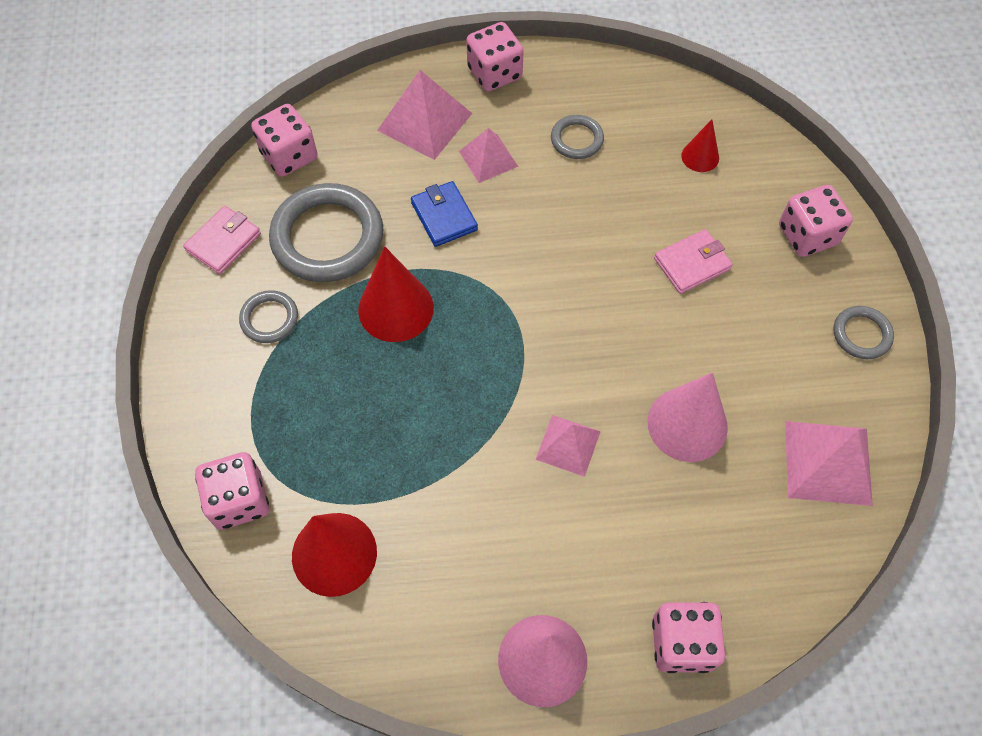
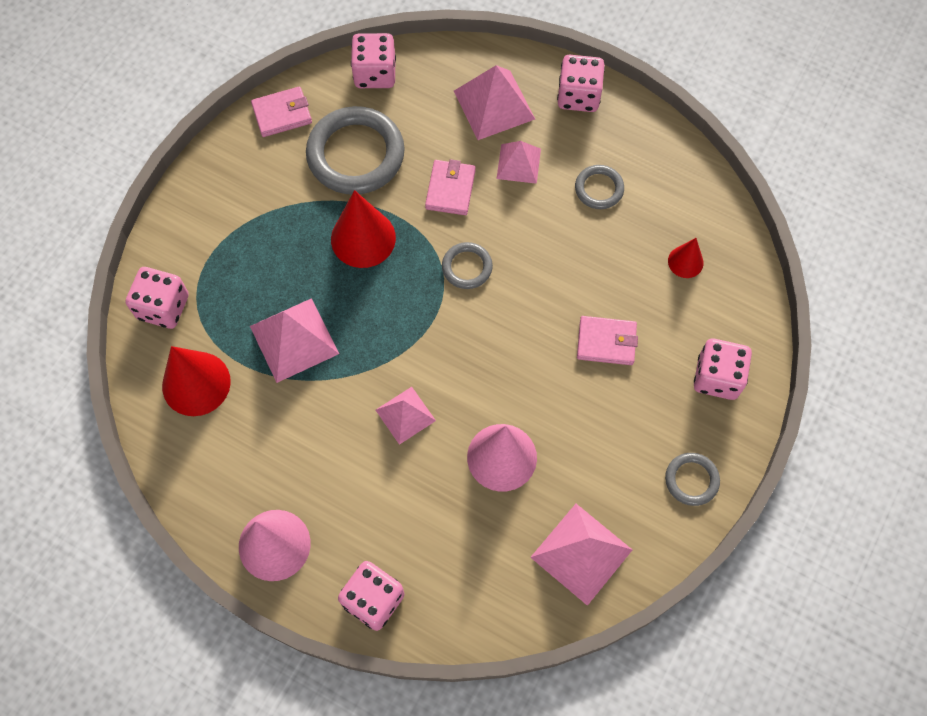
camera: 35 degrees right, 5 degrees up
grey ring [239,290,298,343] -> grey ring moved to [442,242,493,289]
blue wallet [411,181,478,247] -> pink wallet [425,159,476,215]
none -> pink pyramid [250,298,339,383]

